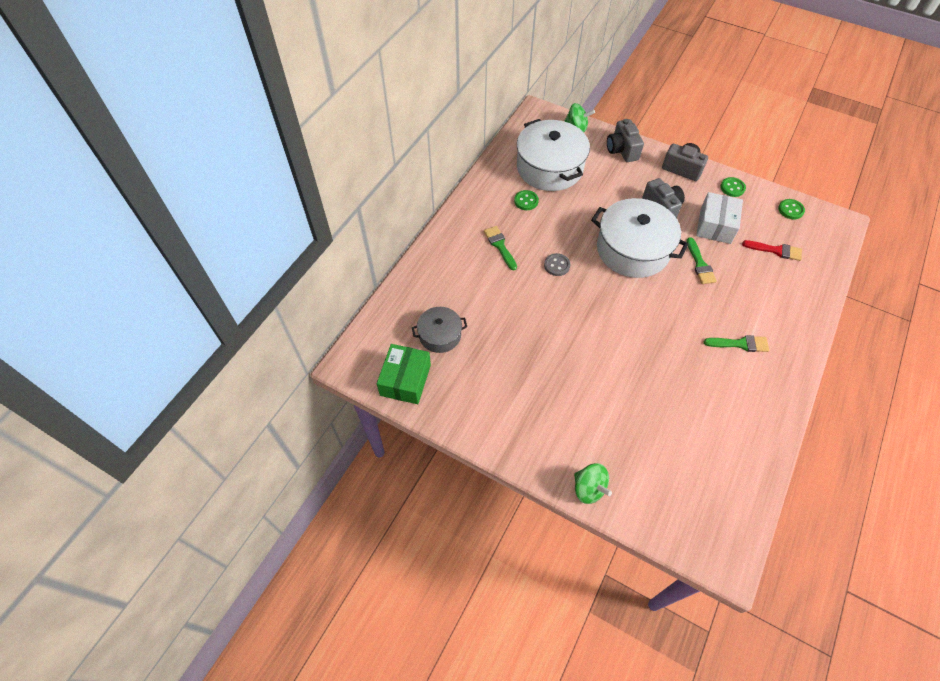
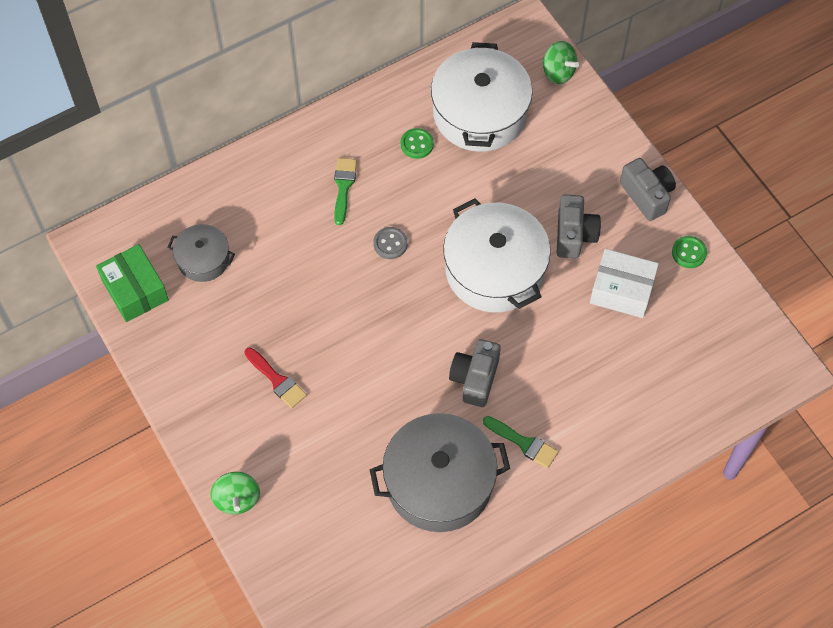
camera: 30 degrees right, 5 degrees up
green box [377,344,431,404] -> green box turned 75 degrees counterclockwise [96,244,169,322]
grey camera [607,119,644,162] -> grey camera moved to [449,339,501,407]
green brush [687,237,717,284] -> none
white box [696,192,743,244] -> white box turned 60 degrees clockwise [590,249,659,318]
red brush [742,240,802,261] -> red brush moved to [244,347,307,408]
green button [778,199,805,219] -> none
none -> grey pot [370,413,510,532]

